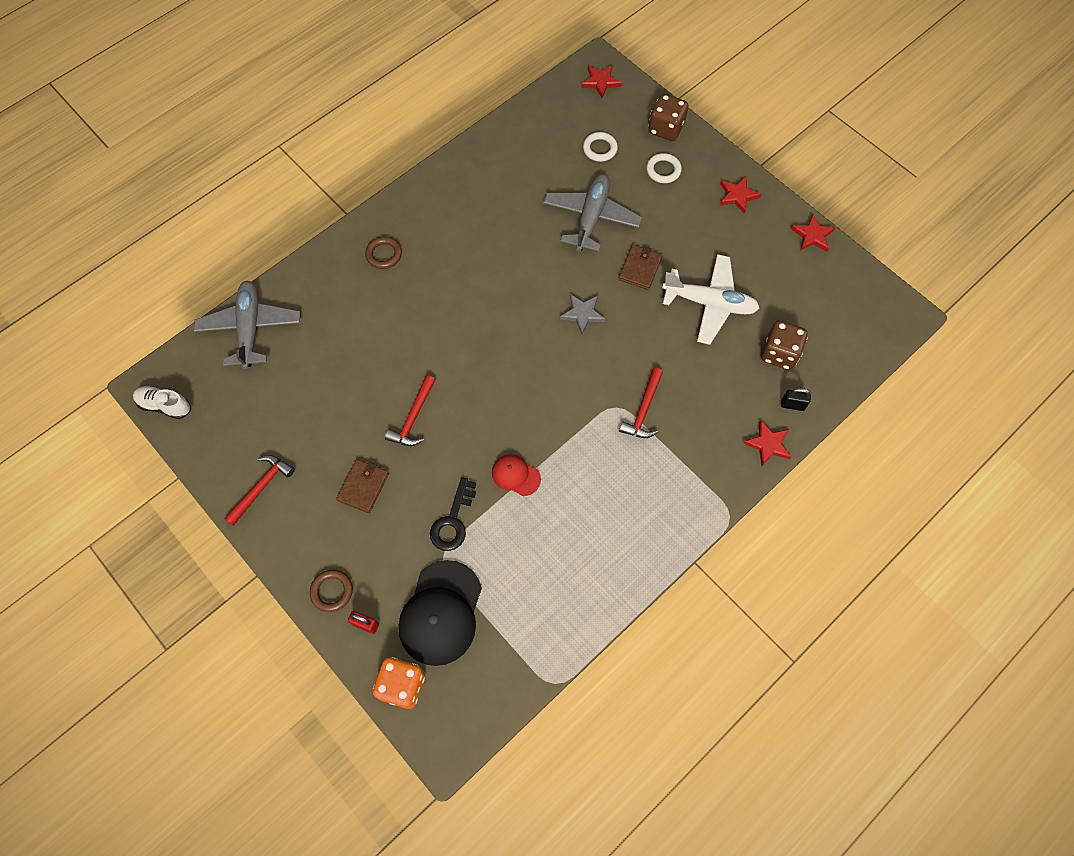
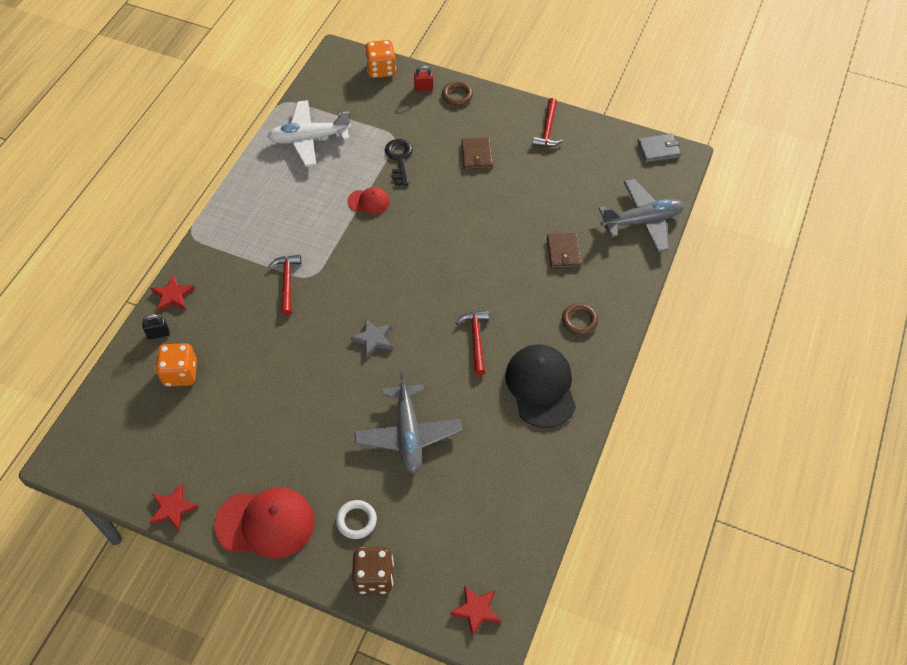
camera: 155 degrees right, 10 degrees down
white shoe [133,386,190,419] -> grey wallet [637,133,681,162]
grey plane [194,281,300,369] -> grey plane turned 75 degrees counterclockwise [599,179,684,253]
red hammer [385,375,435,446] -> red hammer moved to [456,310,489,375]
black cap [399,560,482,666] -> black cap moved to [505,344,576,428]
white ring [583,132,618,162] -> none
brown wallet [618,244,663,290] -> brown wallet moved to [547,233,582,268]
white plane [662,254,759,345] -> white plane moved to [267,100,351,167]
red star [720,176,761,214] -> red cap [215,488,315,559]
brown dice [761,321,808,370] -> orange dice [155,343,197,387]

